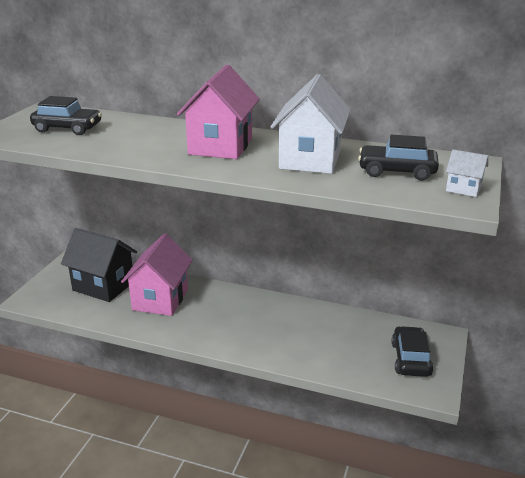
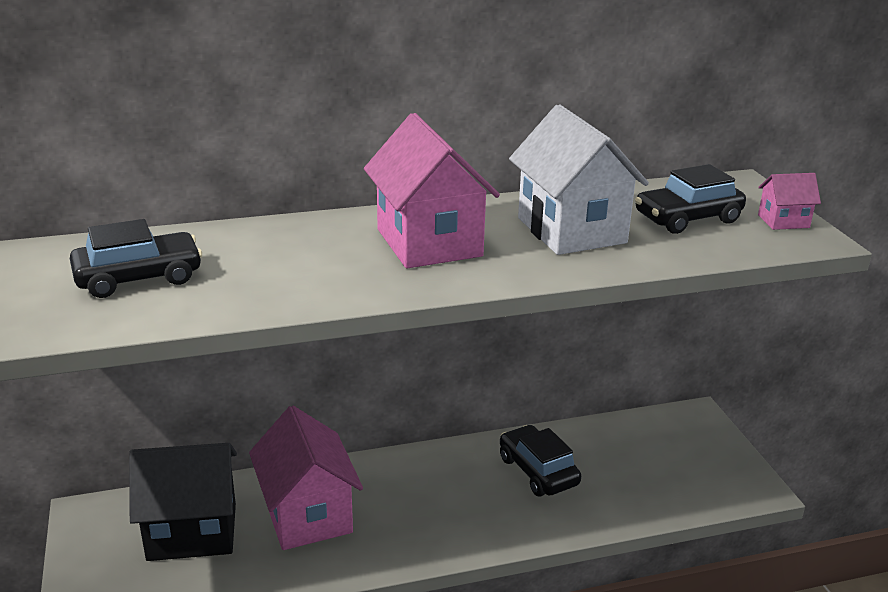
camera: 35 degrees left, 0 degrees up
black car [392,326,433,377] -> black car moved to [500,425,581,497]
white house [446,149,488,197] -> pink house [758,173,821,230]

